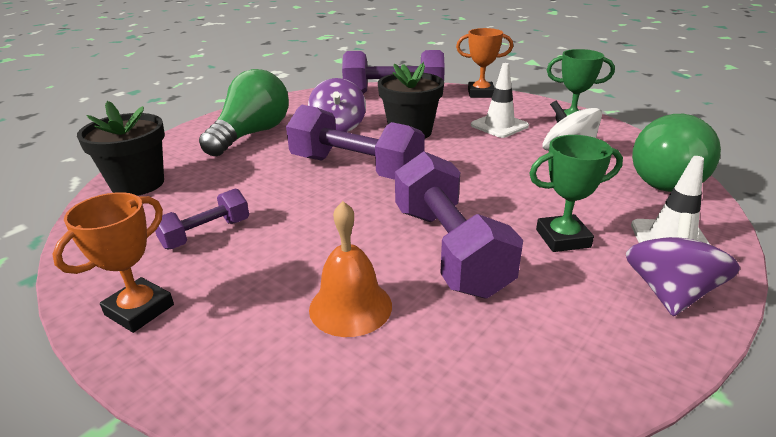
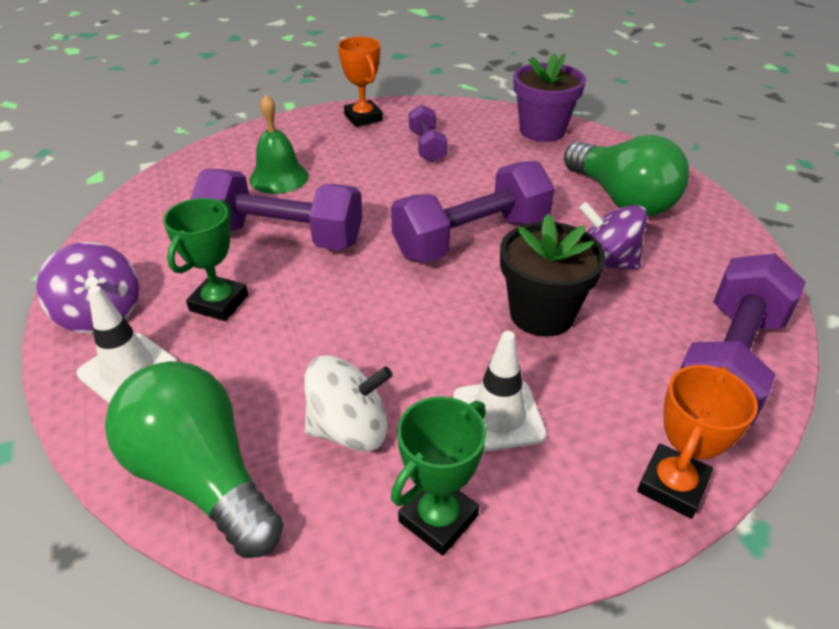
camera: 120 degrees right, 10 degrees up
black flower pot [77,101,165,196] -> purple flower pot [513,53,586,142]
orange bell [309,201,392,337] -> green bell [249,94,309,194]

